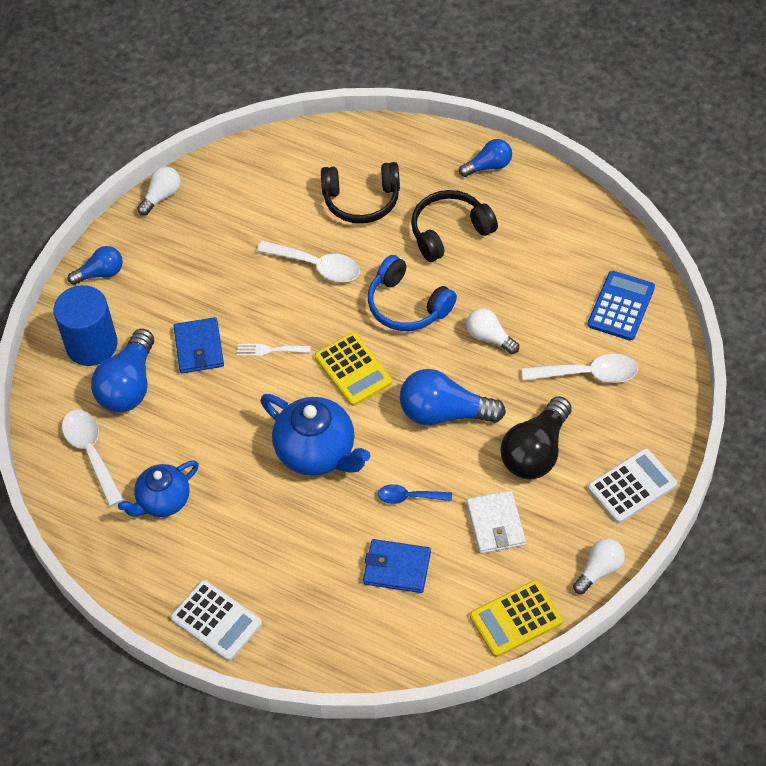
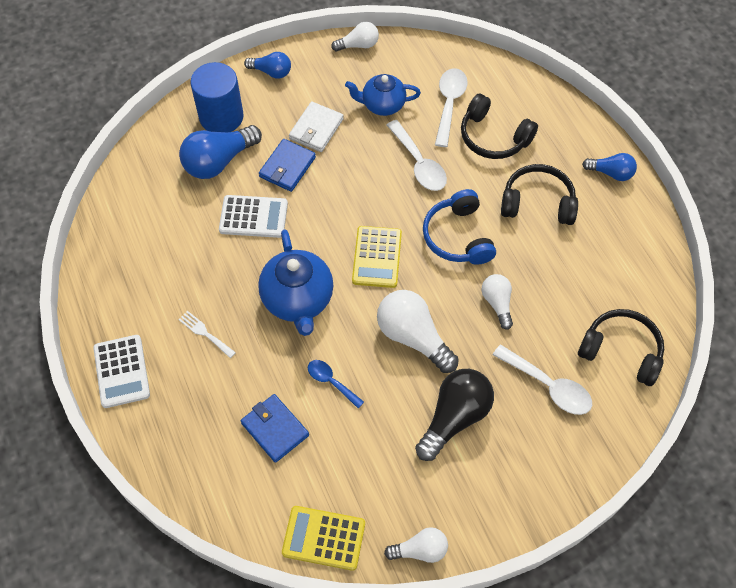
camera: 35 degrees right, 5 degrees up
white spoon [62,410,124,507] -> white spoon moved to [435,68,468,147]
blue teapot [118,461,199,517] -> blue teapot moved to [345,74,421,116]
white fork [237,344,311,356] -> white fork moved to [178,311,236,358]
blue light bulb [400,369,506,425] -> white light bulb [377,290,459,373]
white wallet [467,490,526,554] -> white wallet moved to [289,101,344,152]
black light bulb [500,396,572,479] -> black light bulb turned 150 degrees clockwise [415,369,494,461]
blue calculator [588,271,655,341] -> black headphones [578,309,664,386]
white calculator [588,448,677,523] -> white calculator moved to [219,195,288,238]

